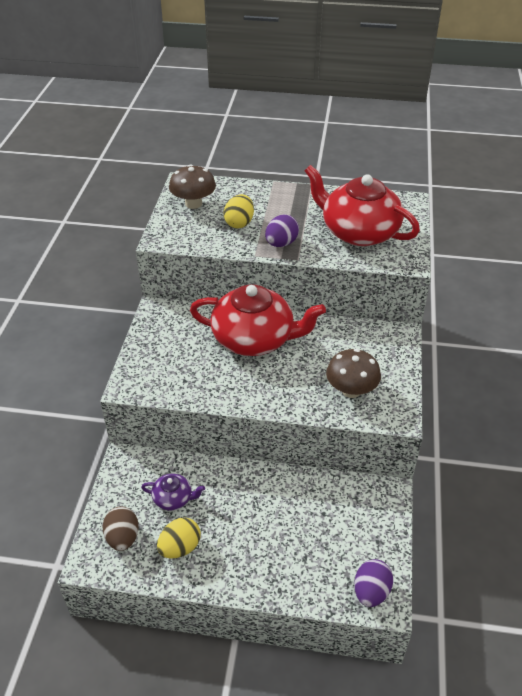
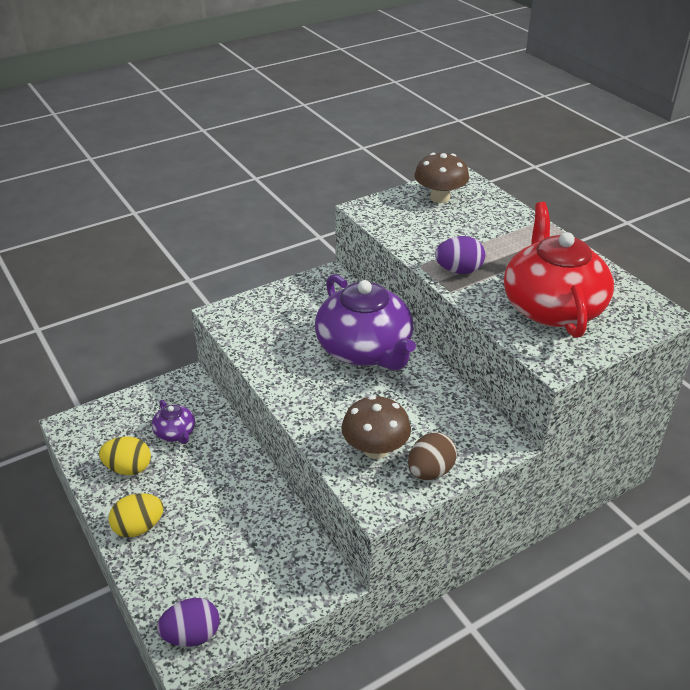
camera: 50 degrees right, 5 degrees down
brown egg [103,506,139,551] -> brown egg moved to [408,433,457,480]
red teapot [190,285,326,356] -> purple teapot [315,274,416,371]
yellow egg [224,194,254,229] -> yellow egg moved to [109,493,164,538]

